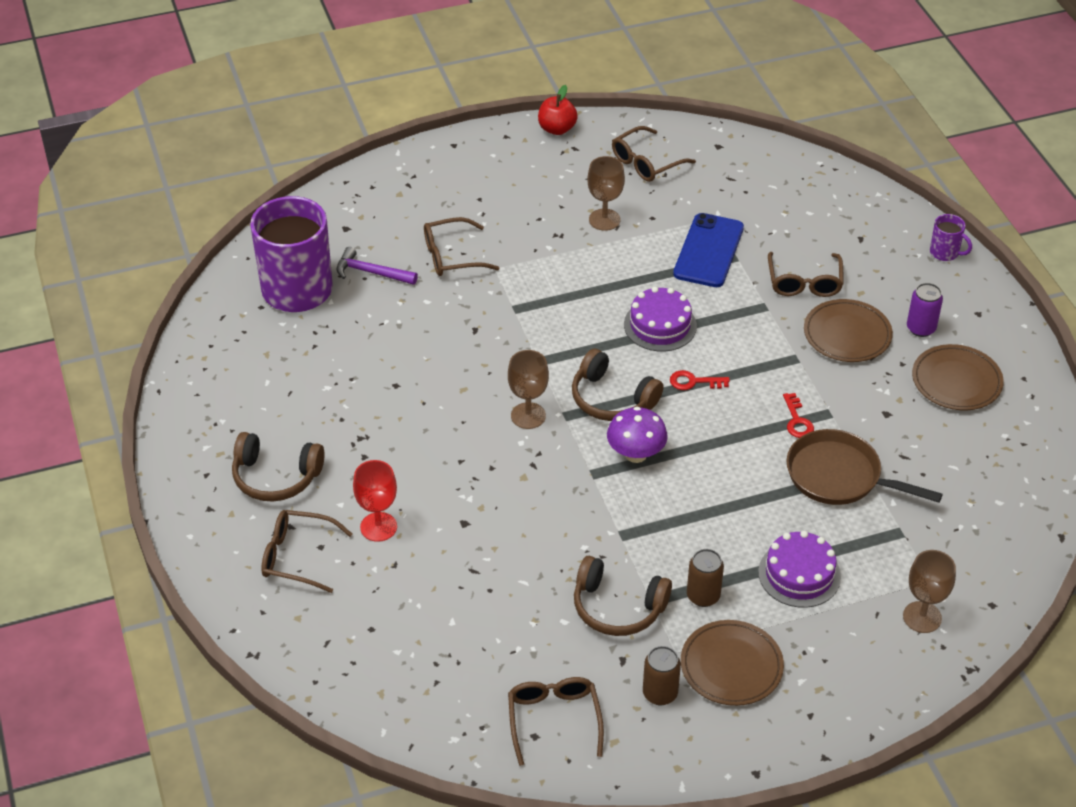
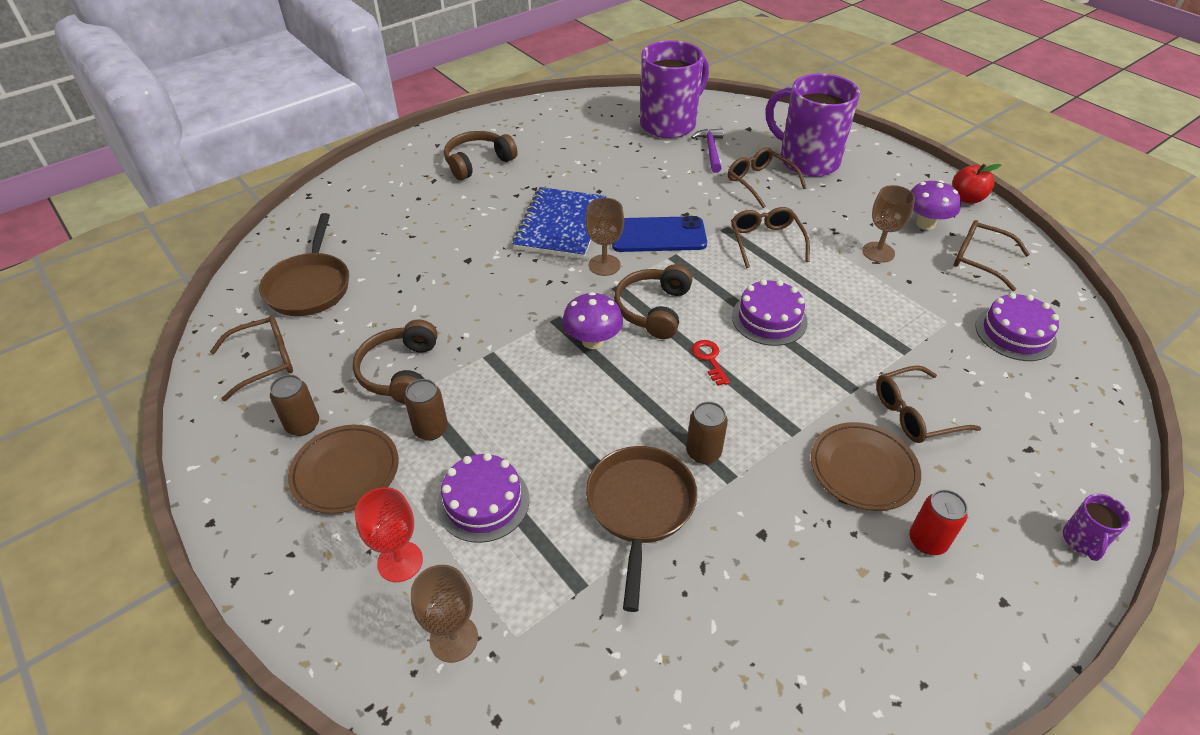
camera: 70 degrees right, 0 degrees up
brown headphones [232,432,325,501] -> brown headphones turned 60 degrees clockwise [444,131,518,180]
brown glasses [261,510,353,593] -> brown glasses moved to [731,207,810,268]
red goblet [353,460,397,542] -> red goblet moved to [355,487,423,582]
blue phone [673,213,744,287] -> blue phone moved to [612,216,707,252]
red key [783,393,814,438] -> brown can [686,401,728,464]
purple can [907,283,943,337] -> red can [909,490,968,555]
brown plate [912,344,1004,410] -> none
none -> brown pan [259,213,349,316]
none -> blue notebook [512,187,606,259]
none -> purple mug [765,73,860,177]
none -> purple mushroom [911,180,961,230]
none -> purple cake [975,293,1059,361]

